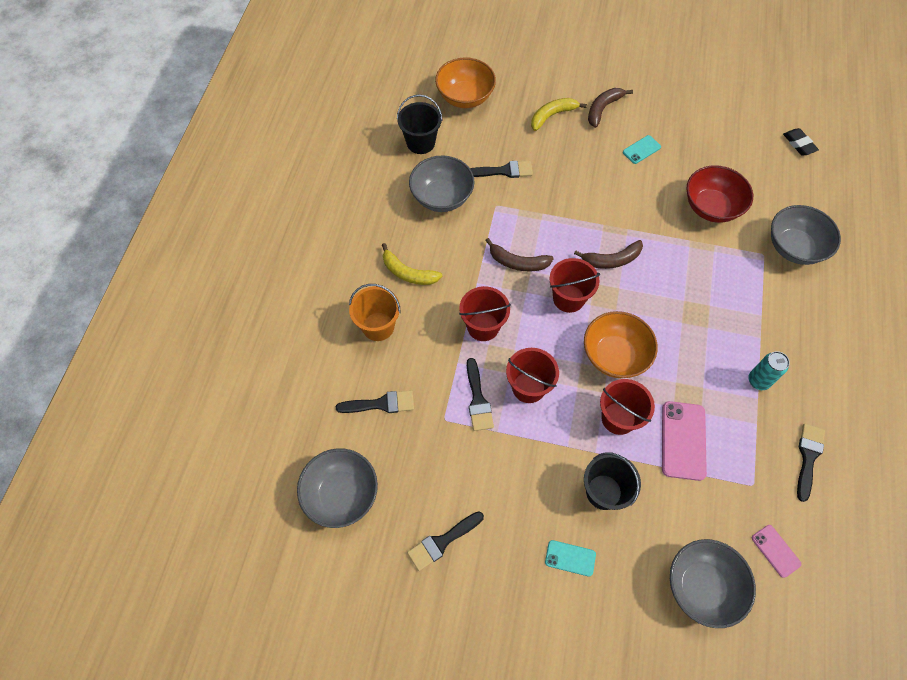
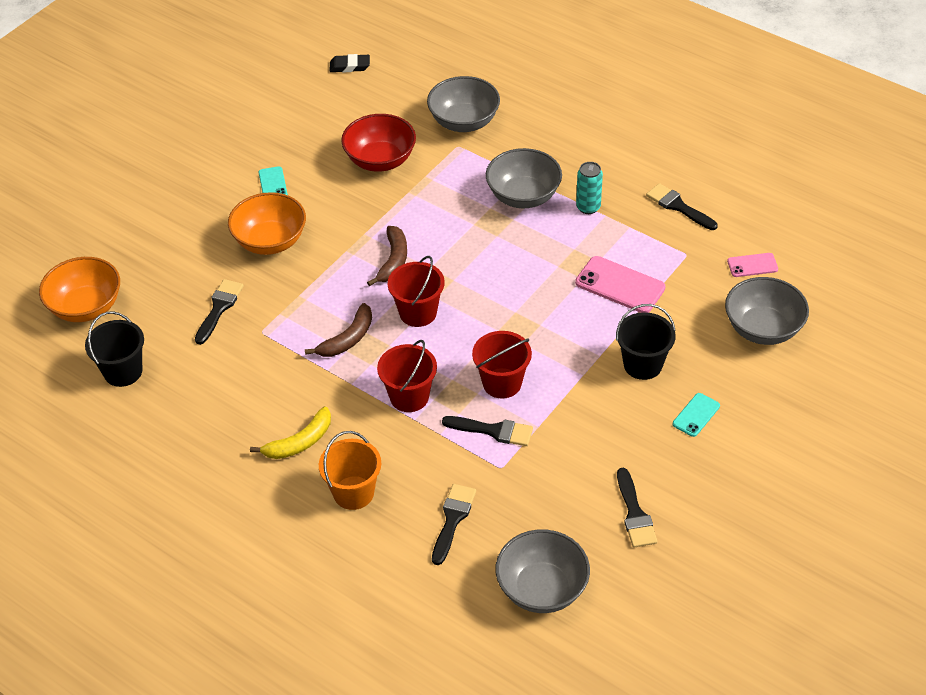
camera: 65 degrees left, 15 degrees down
grey bowl [409,156,475,212] -> grey bowl moved to [486,148,562,208]
yellow banana [531,98,587,131] -> none
orange bowl [584,311,658,378] -> orange bowl moved to [228,192,306,255]
brown banana [588,88,633,128] -> none
red bucket [600,379,655,435] -> none

